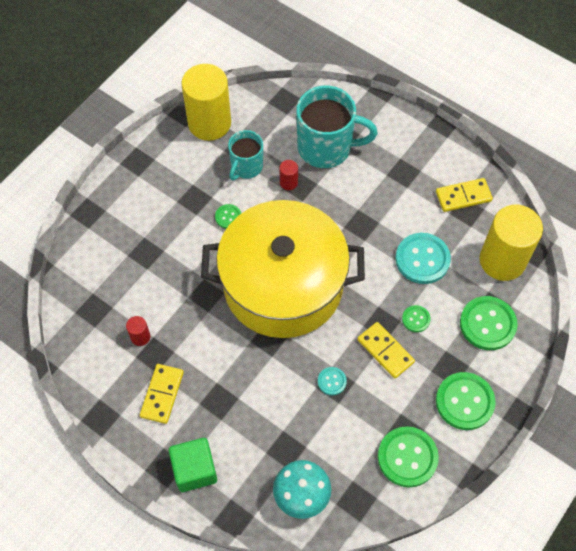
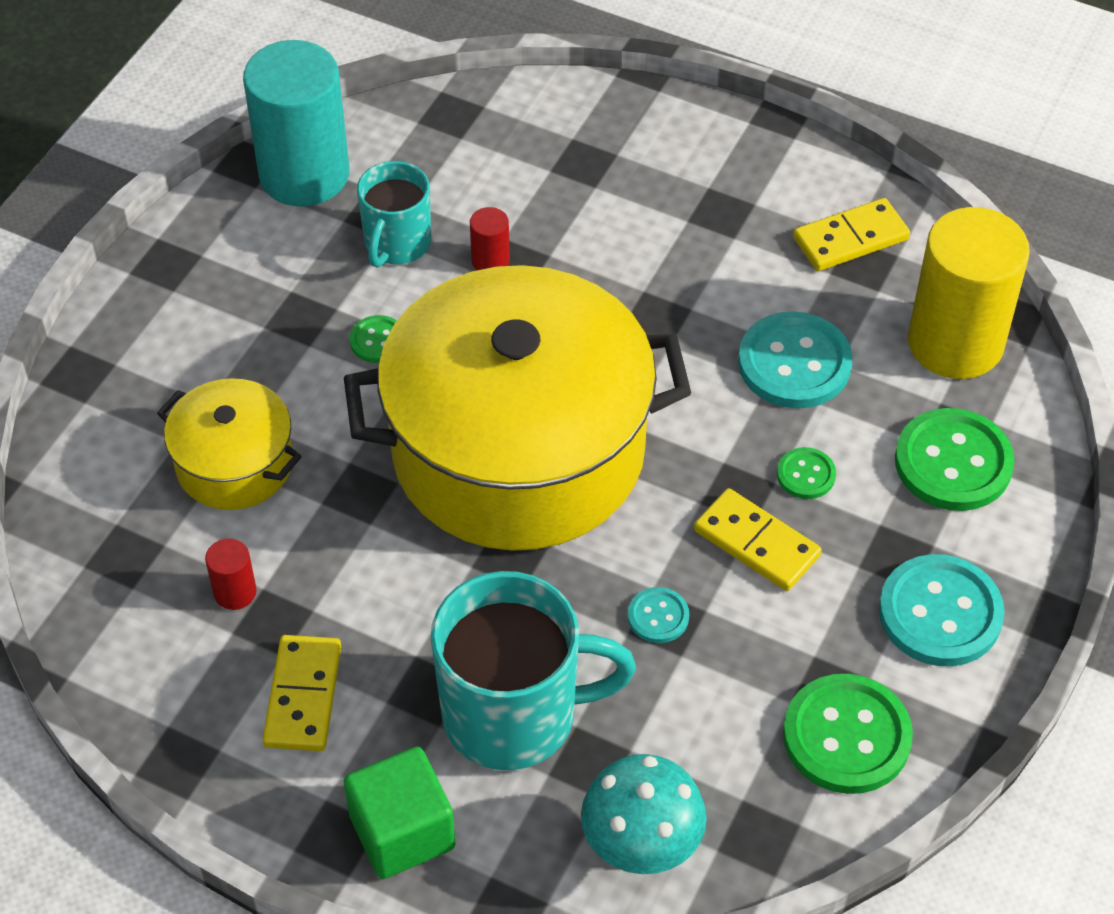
camera: 10 degrees left, 10 degrees down
yellow cylinder [181,64,231,141] -> turquoise cylinder [243,40,349,206]
turquoise mug [296,86,378,168] -> turquoise mug moved to [431,571,636,770]
green button [436,372,496,430] -> turquoise button [879,554,1005,666]
none -> yellow pot [157,378,302,510]

